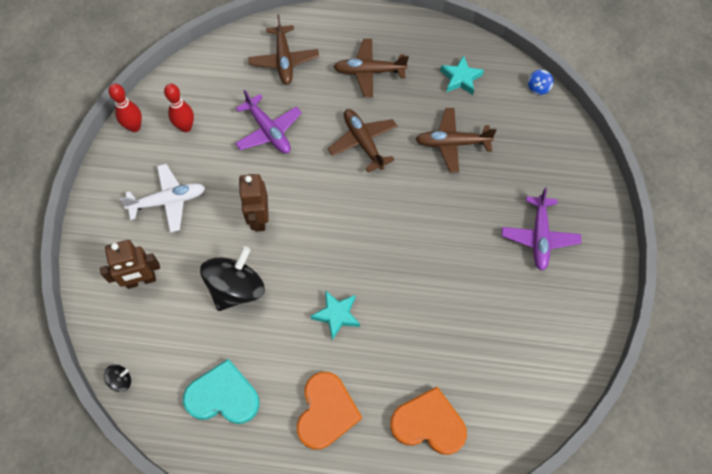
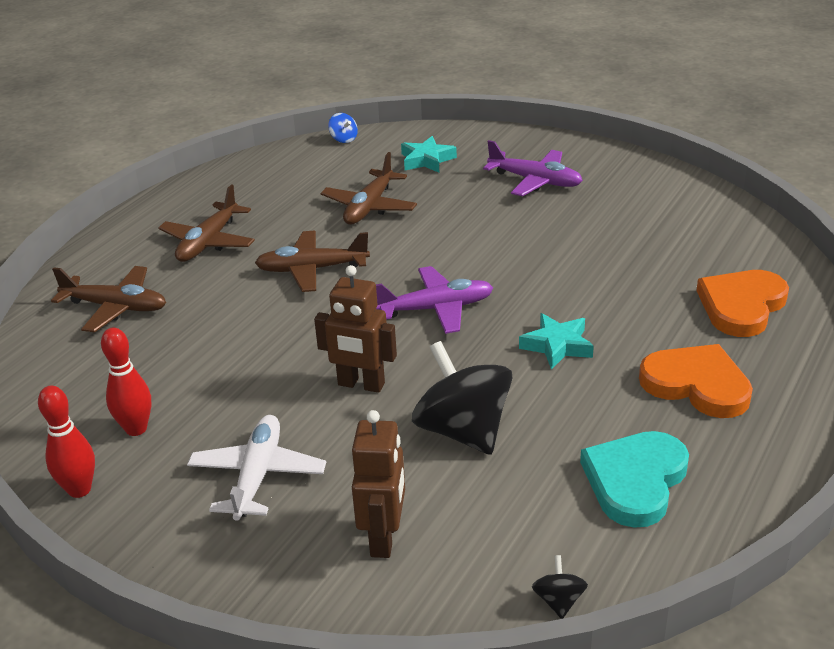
camera: 65 degrees left, 30 degrees down
purple plane [235,90,302,154] -> purple plane moved to [376,266,493,334]
turquoise star [440,55,484,95] -> turquoise star moved to [401,136,457,173]

